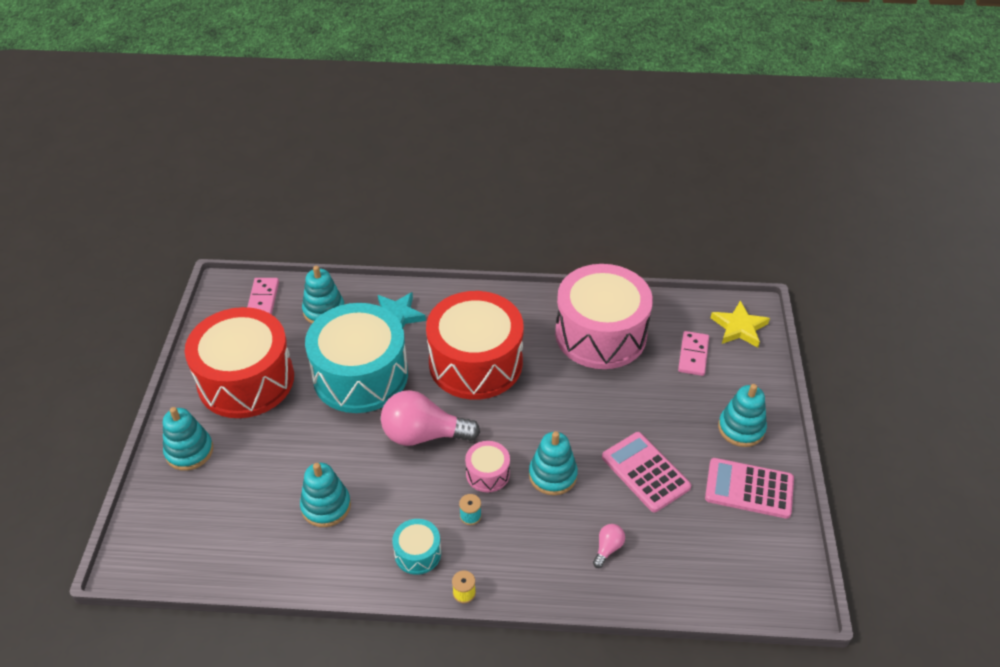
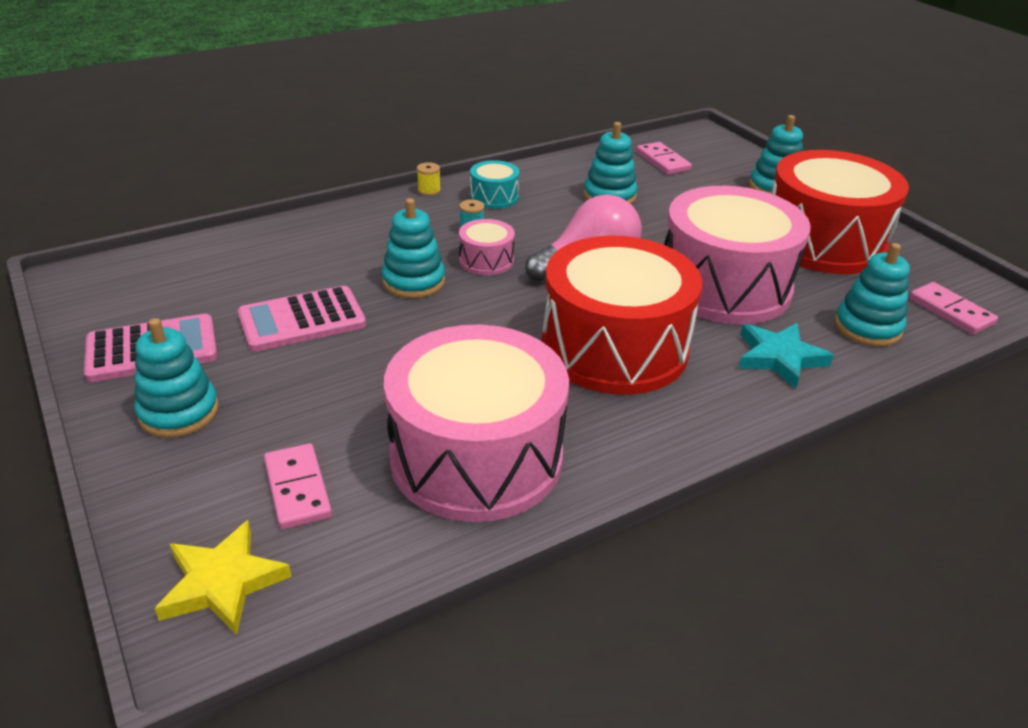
camera: 145 degrees right, 10 degrees down
turquoise drum [305,303,408,413] -> pink drum [664,186,811,324]
pink light bulb [593,524,625,568] -> none
pink calculator [602,432,691,512] -> pink calculator turned 135 degrees clockwise [238,286,366,352]
none -> pink domino [636,142,692,175]

